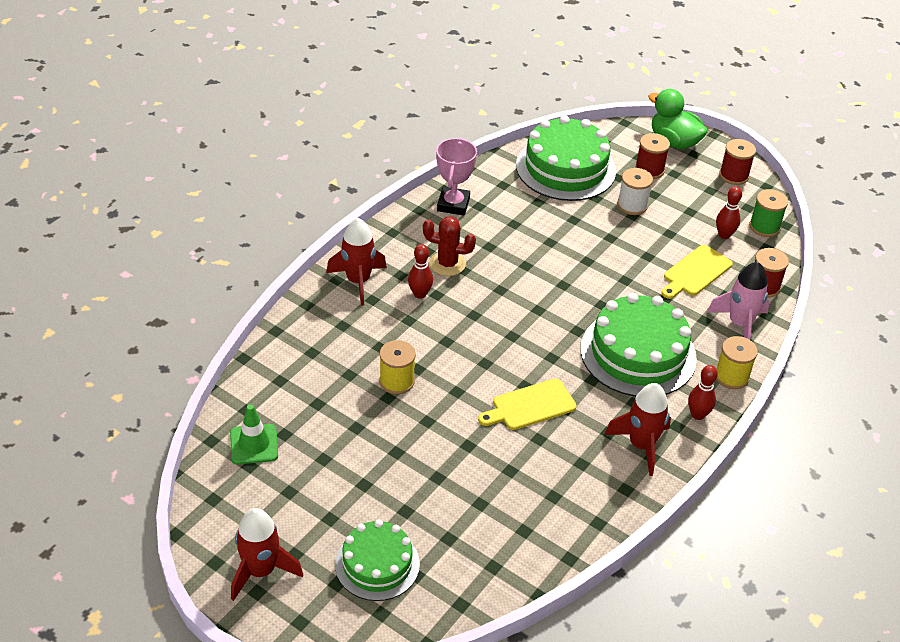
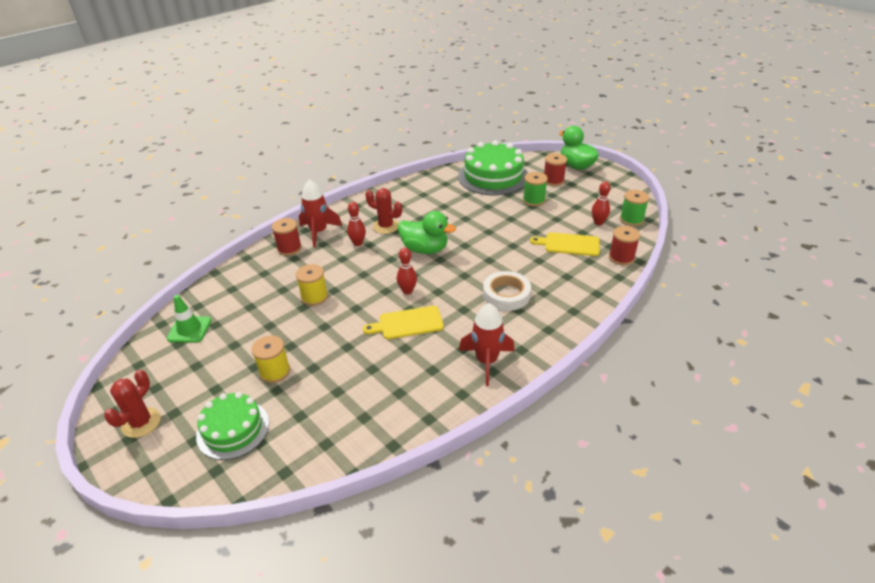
camera: 15 degrees right, 5 degrees down
red rocket [231,508,303,601] -> red cactus [104,370,161,438]
pink trophy [436,138,477,216] -> none
green cake [581,293,697,397] -> white tape [483,271,531,311]
white spool [617,168,653,215] -> green spool [523,172,548,206]
yellow cutting board [662,245,733,299] -> yellow cutting board turned 45 degrees clockwise [530,232,600,256]
red bowling pin [688,365,718,420] -> red bowling pin moved to [397,248,417,295]
pink rocket [707,262,770,340] -> none
yellow spool [716,336,758,389] -> yellow spool moved to [252,335,290,383]
red spool [719,139,756,185] -> red spool moved to [272,218,302,256]
none -> green duck [398,211,456,254]

